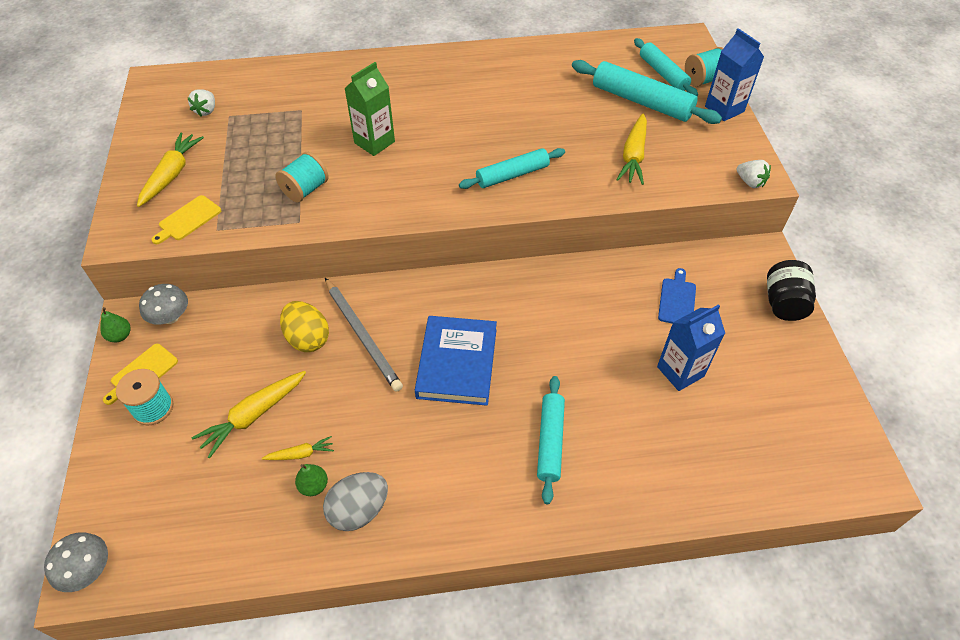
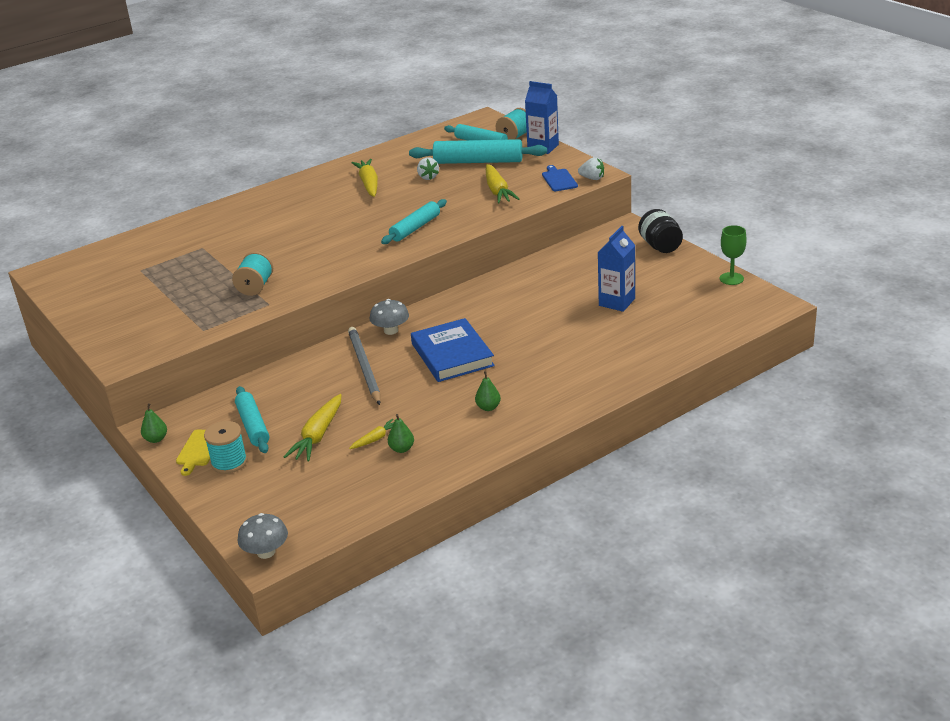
camera: 25 degrees left, 20 degrees down
yellow carrot [137,132,204,207] -> yellow carrot moved to [351,159,378,197]
grey mushroom [139,284,188,325] -> grey mushroom moved to [370,299,409,335]
yellow cutting board [151,195,221,244] -> none
white strawberry [188,89,215,116] -> white strawberry moved to [417,157,439,180]
yellow egg [280,301,329,352] -> none
grey egg [323,472,388,531] -> none
grey pencil [325,278,403,392] -> grey pencil turned 135 degrees counterclockwise [348,327,380,405]
green carton [344,62,395,156] -> none
turquoise rolling pin [537,376,565,504] -> turquoise rolling pin moved to [235,386,269,453]
blue cutting board [658,268,696,324] -> blue cutting board moved to [542,165,578,191]
none -> green pear [475,371,501,411]
none -> green goblet [720,225,747,285]

